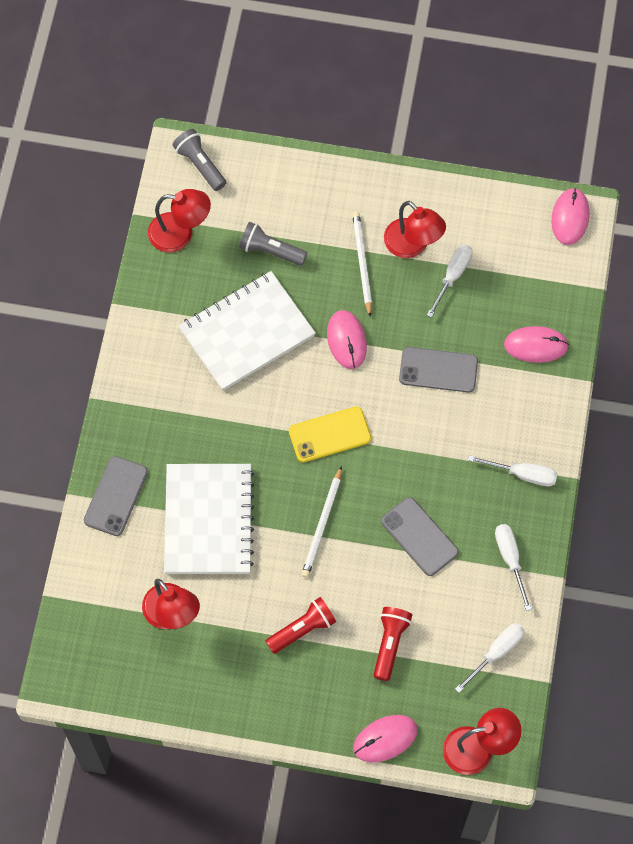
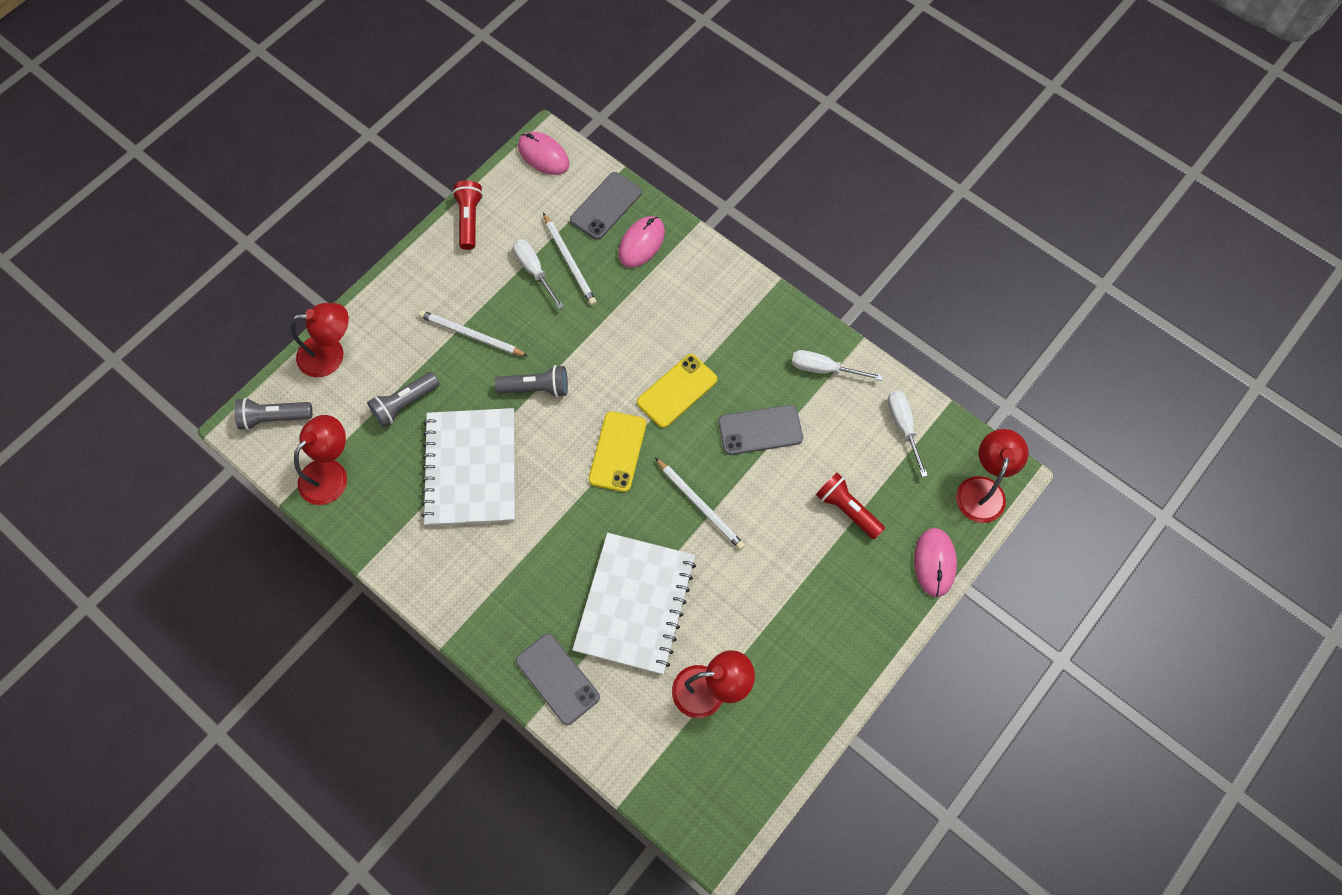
camera: 60 degrees left, 0 degrees up
white notebook [164,464,254,574] -> white notebook turned 75 degrees clockwise [572,533,696,675]
red flashlight [266,597,336,654] -> red flashlight moved to [452,180,483,250]
pink mouse [327,310,367,369] -> grey flashlight [495,365,568,398]
red lamp [384,201,446,258] -> red lamp moved to [290,303,349,377]
grey phone [399,347,478,393] -> grey phone moved to [570,172,642,240]
white screwdriver [468,455,557,486] -> none
none -> white pencil [543,213,597,306]
none -> yellow phone [637,354,717,428]

